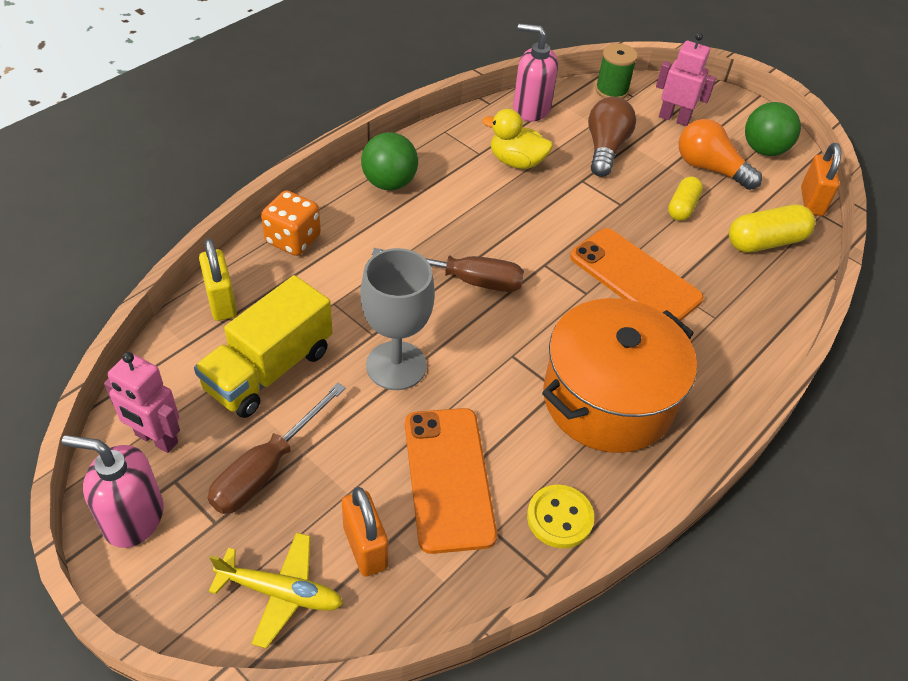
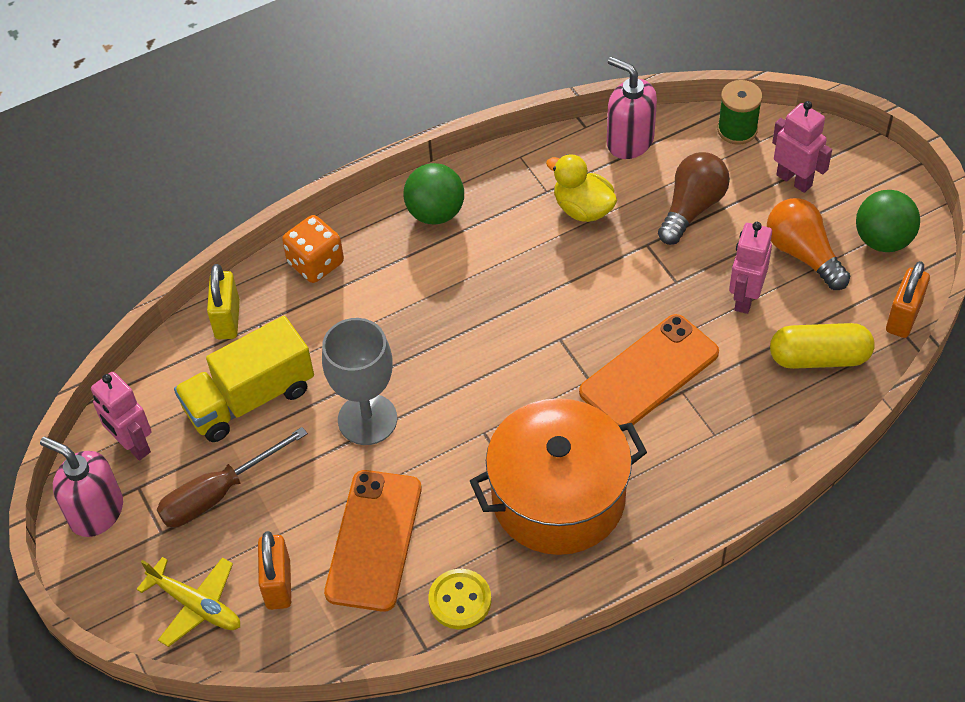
camera: 25 degrees right, 5 degrees up
brown screwdriver [372,248,524,292] -> none
orange phone [570,228,704,321] -> orange phone turned 75 degrees clockwise [579,314,719,425]
yellow capsule [668,176,703,221] -> pink robot [729,222,772,314]

